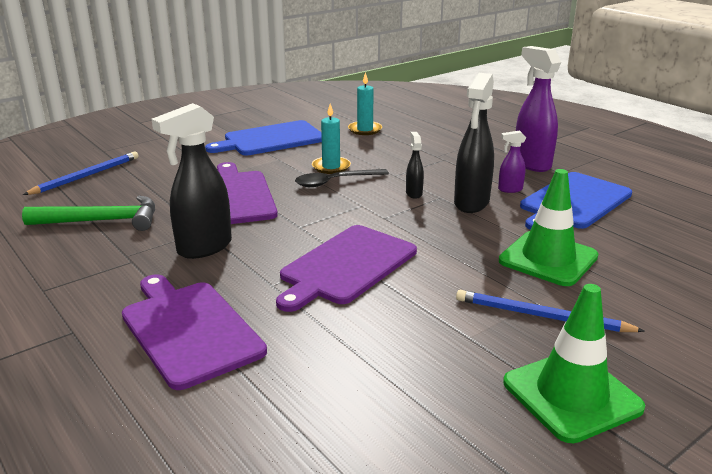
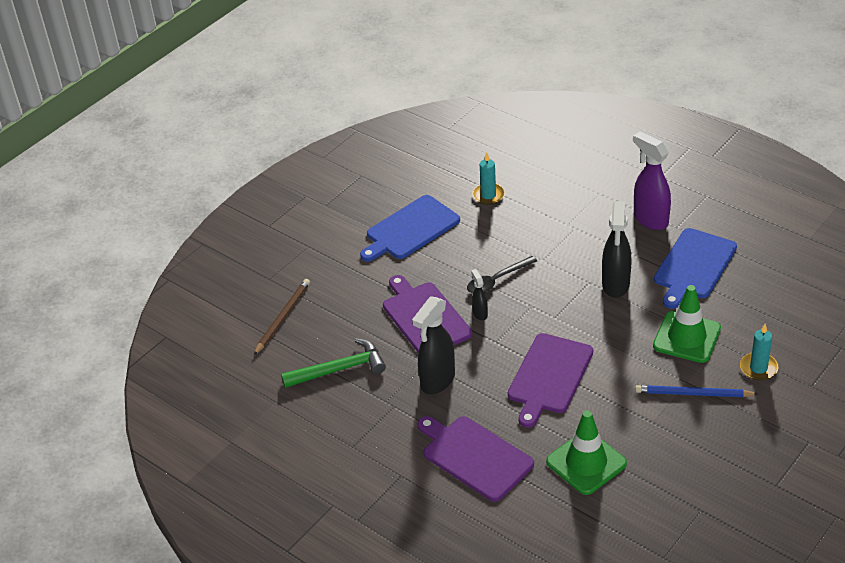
camera: 10 degrees left, 15 degrees up
blue pencil [23,151,139,195] -> brown pencil [254,279,310,355]
turquoise candle [312,103,351,174] -> turquoise candle moved to [740,324,779,380]
black spray bottle [406,132,424,199] -> black spray bottle moved to [471,269,488,320]
purple spray bottle [498,130,526,193] -> none
green traffic cone [503,284,645,443] -> green traffic cone moved to [546,410,627,495]

